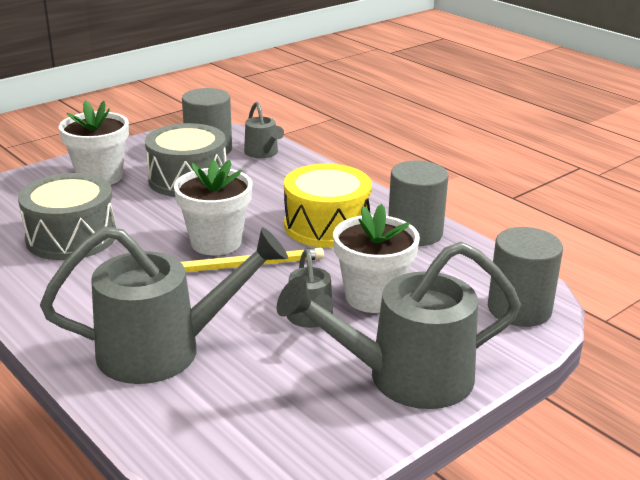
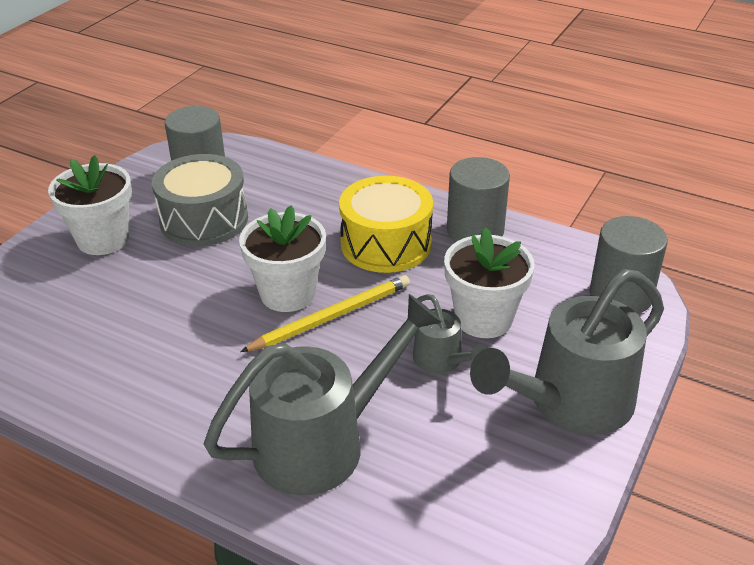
camera: 20 degrees left, 10 degrees up
grey drum [18,173,116,260] -> none
grey watering can [244,102,284,158] -> none

